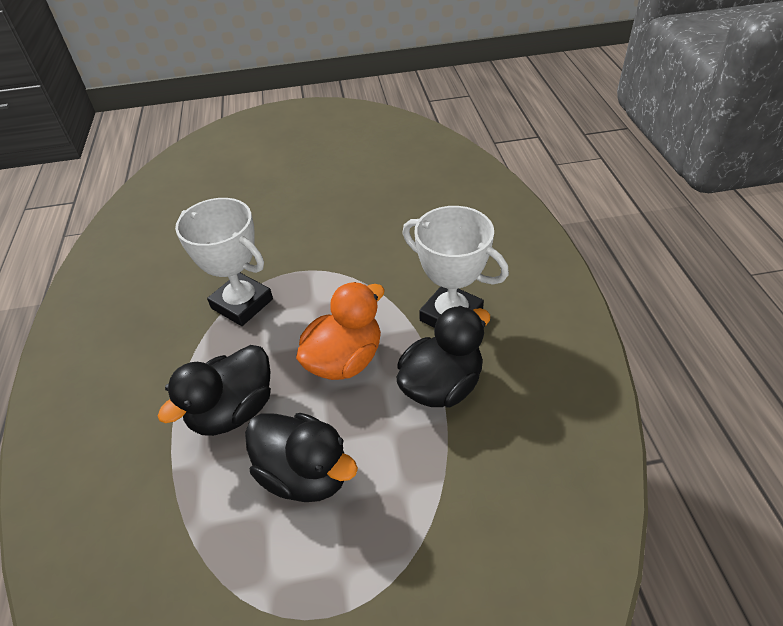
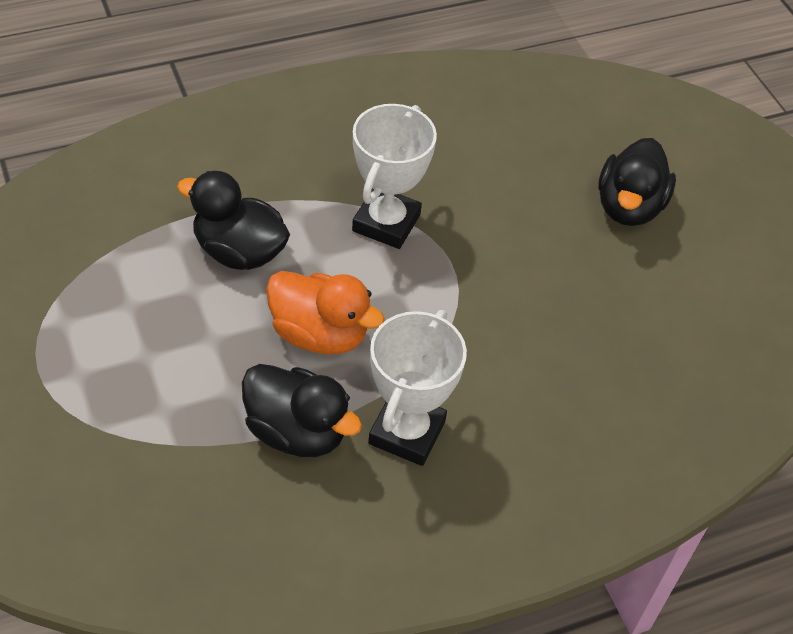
camera: 70 degrees right, 5 degrees up
black duck [245,413,358,502] -> black duck moved to [598,138,676,226]

